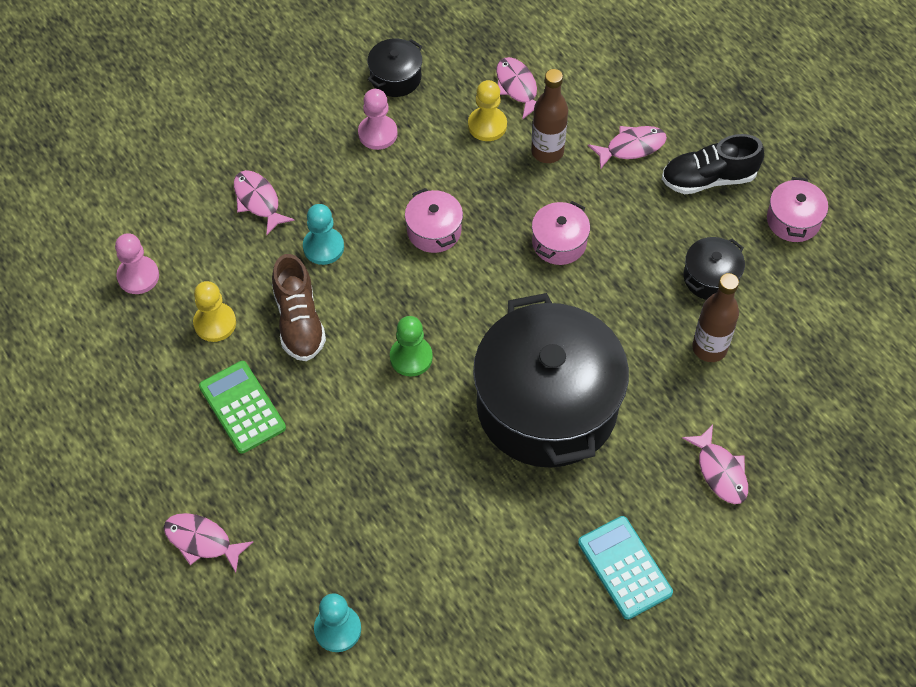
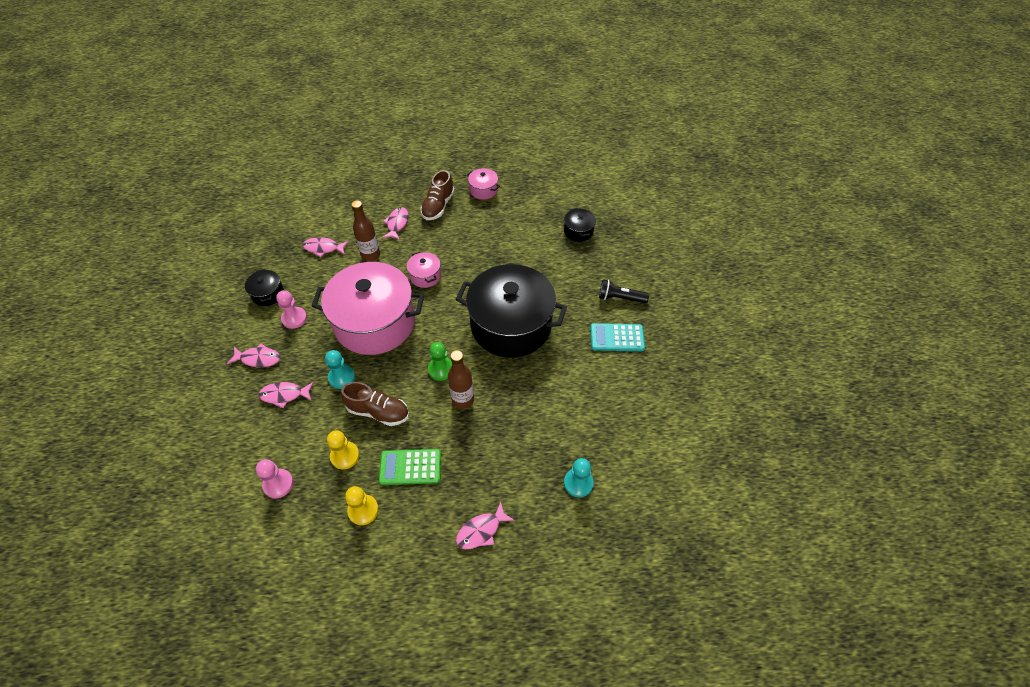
camera: 60 degrees left, 5 degrees down
pink pot [405,188,463,253] -> pink pot [312,262,424,355], size x2.43
yellow pawn [468,80,507,141] -> yellow pawn moved to [345,486,379,525]
black shoe [662,134,764,194] -> brown shoe [420,170,454,220]
pink fish [682,425,748,504] -> pink fish moved to [227,344,280,367]
black pot [684,237,745,300] -> black pot moved to [564,208,596,242]
brown bottle [692,273,739,362] -> brown bottle moved to [448,351,474,409]
none -> black flashlight [599,279,649,303]

